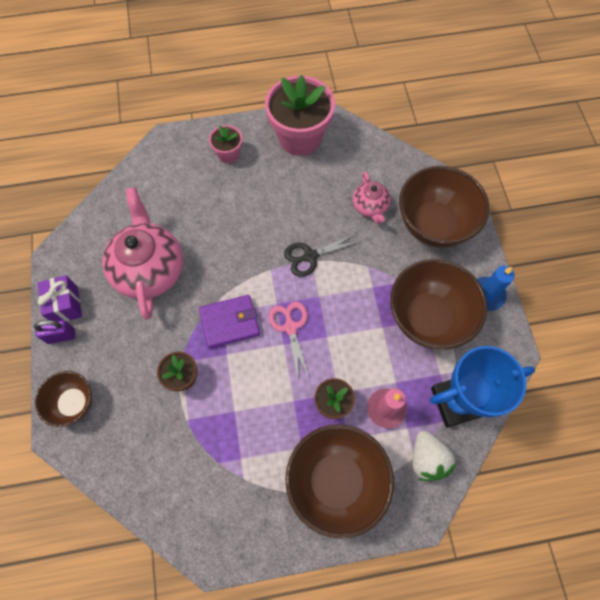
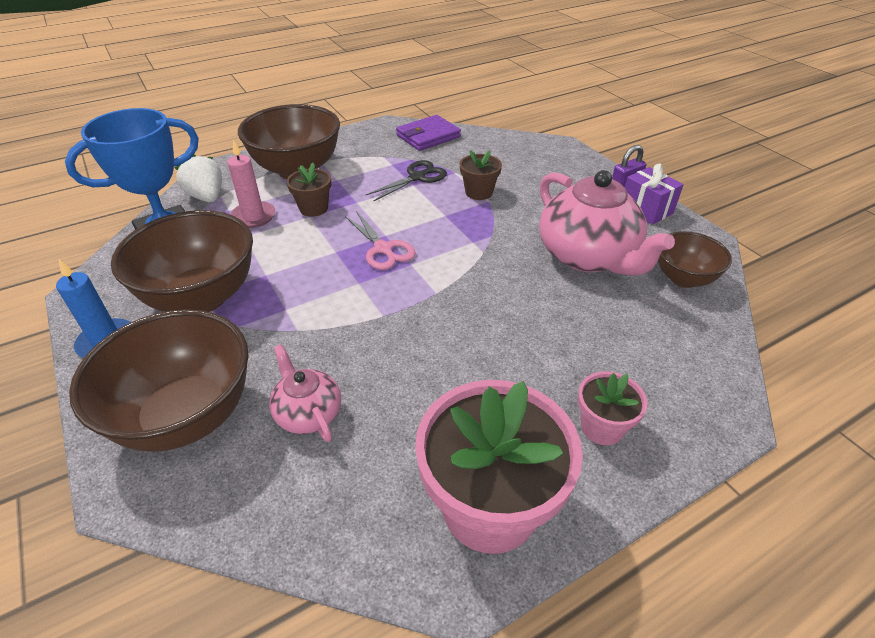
camera: 160 degrees right, 25 degrees down
brown bowl [35,371,92,427] -> brown bowl moved to [658,231,732,288]
purple wallet [199,295,260,349] -> purple wallet moved to [396,115,461,151]
black scissors [284,233,361,277] -> black scissors moved to [366,160,447,202]

